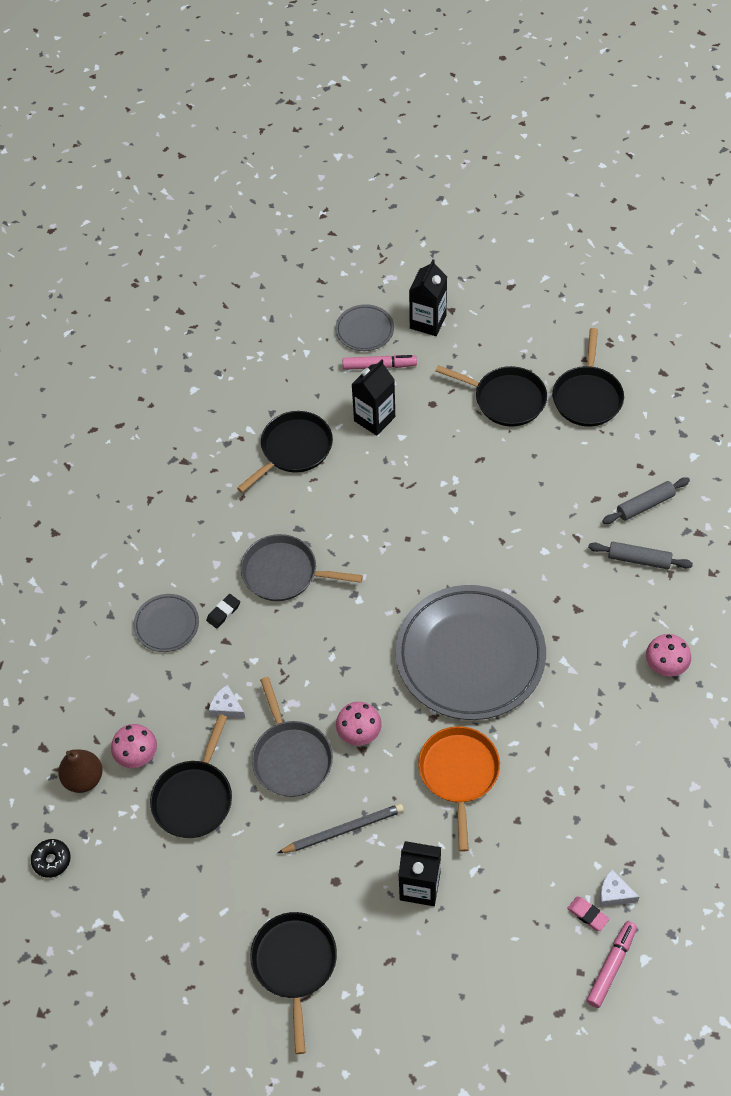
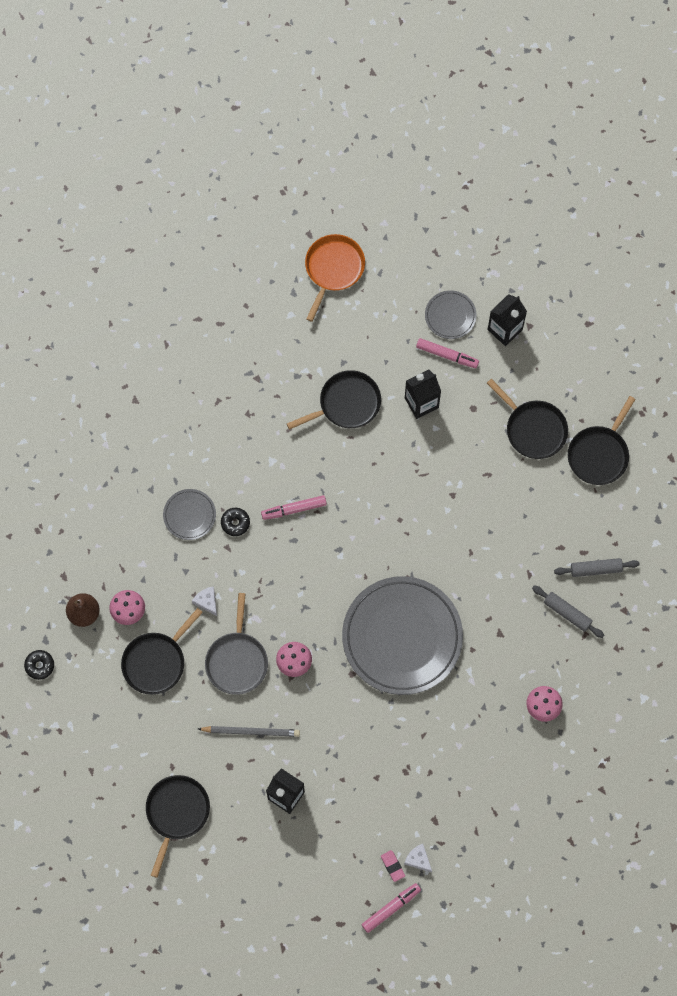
camera: 20 degrees right, 15 degrees up
black eraser [206,594,240,629] -> black donut [221,508,250,536]
grey pan [241,534,363,601] -> pink marker [261,495,327,520]
orange pan [418,726,500,852] -> orange pan moved to [305,234,365,322]

